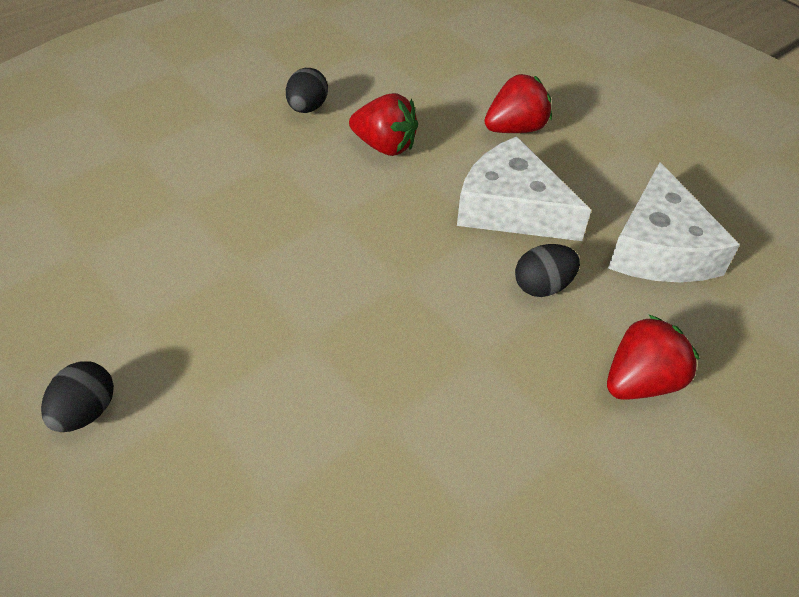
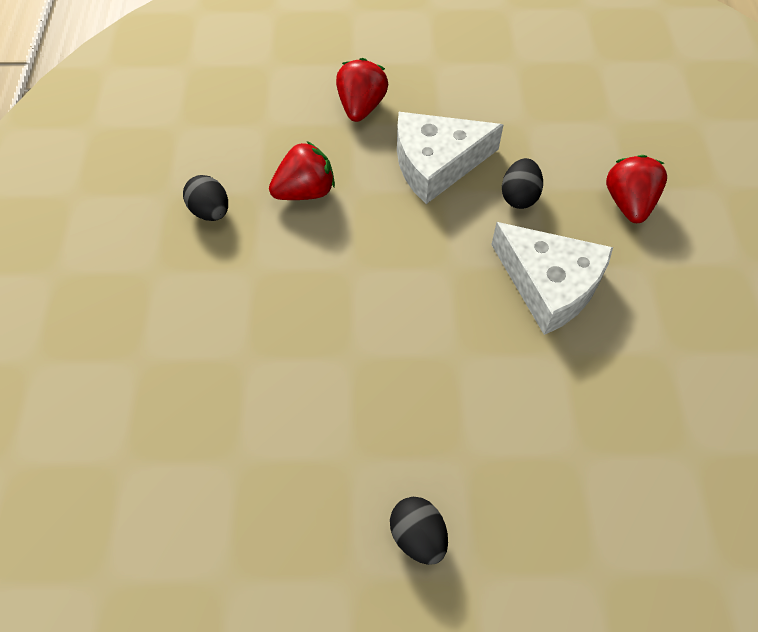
camera: 50 degrees left, 10 degrees up
white cheese [608,162,740,282] -> white cheese moved to [491,222,613,335]

